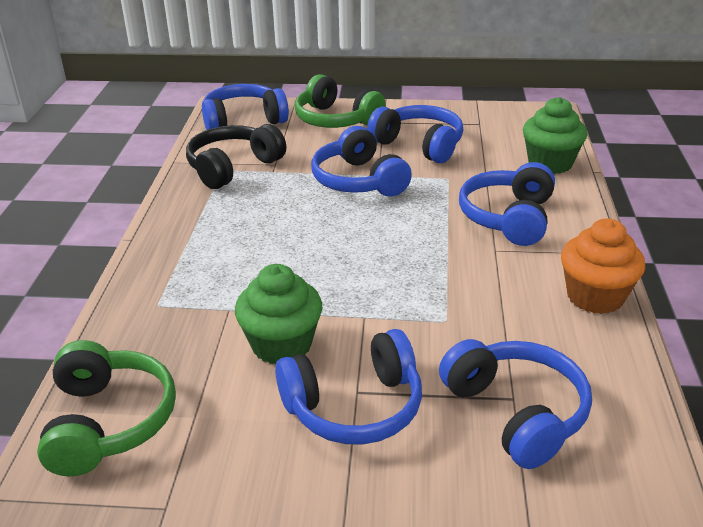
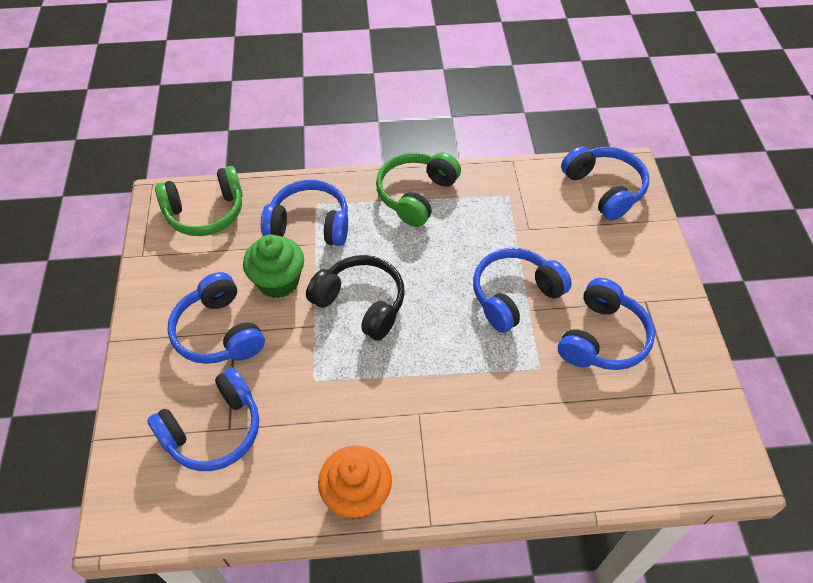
camera: 80 degrees right, 20 degrees up
black headphones [186,124,286,189] -> black headphones moved to [306,255,405,341]
green headphones [295,74,385,128] -> green headphones moved to [376,152,461,227]
blue headphones [459,162,555,246] -> blue headphones moved to [261,180,348,246]
green cupcake [523,97,587,174] -> none

